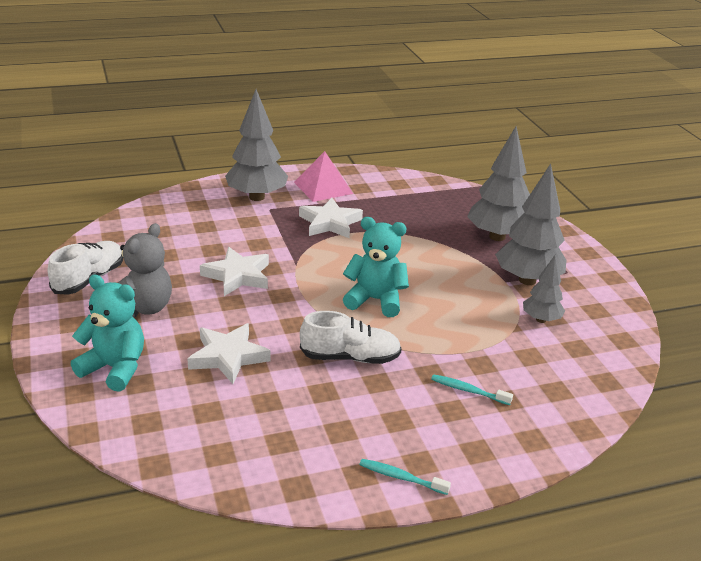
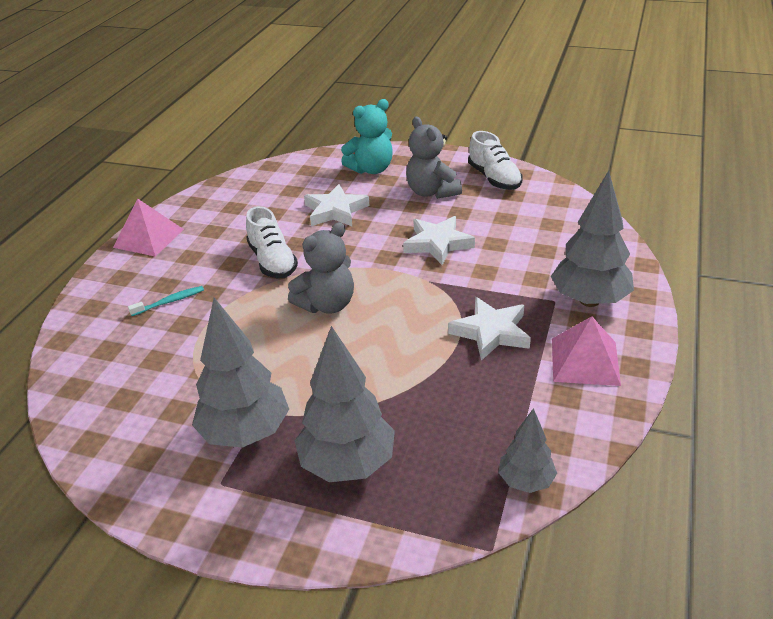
camera: 130 degrees right, 5 degrees up
white shoe [300,311,402,364] -> white shoe turned 60 degrees counterclockwise [246,206,298,278]
turquoise teddy bear [343,217,409,317] -> grey teddy bear [288,222,354,314]
turquoise toothbrush [359,459,451,495] -> pink pyramid [113,199,184,257]
grey tree [523,255,565,323] -> grey tree moved to [498,408,557,493]

